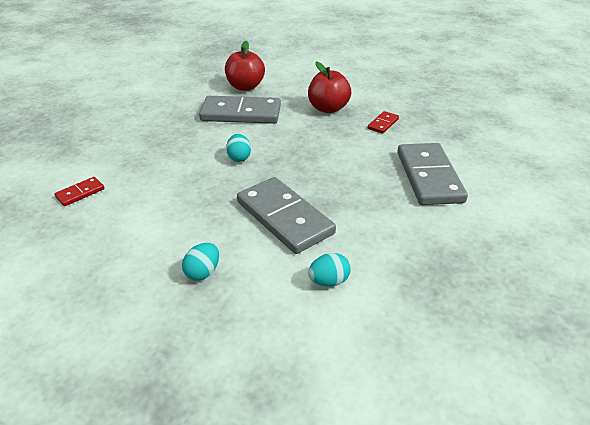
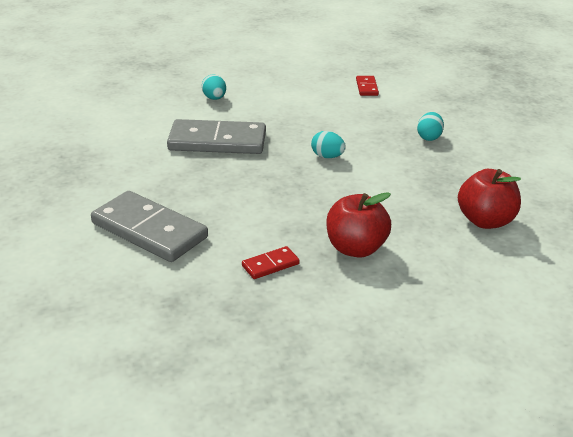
camera: 130 degrees right, 5 degrees down
grey domino [199,96,281,124] -> none
turquoise egg [308,253,351,287] -> turquoise egg moved to [417,112,444,141]
red domino [368,111,399,134] -> red domino turned 75 degrees clockwise [242,246,300,279]

